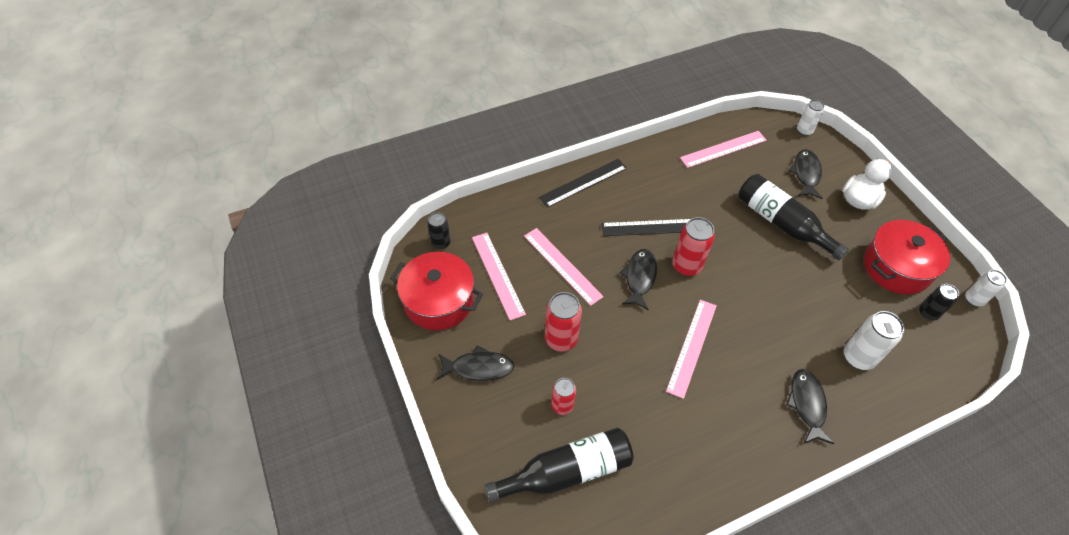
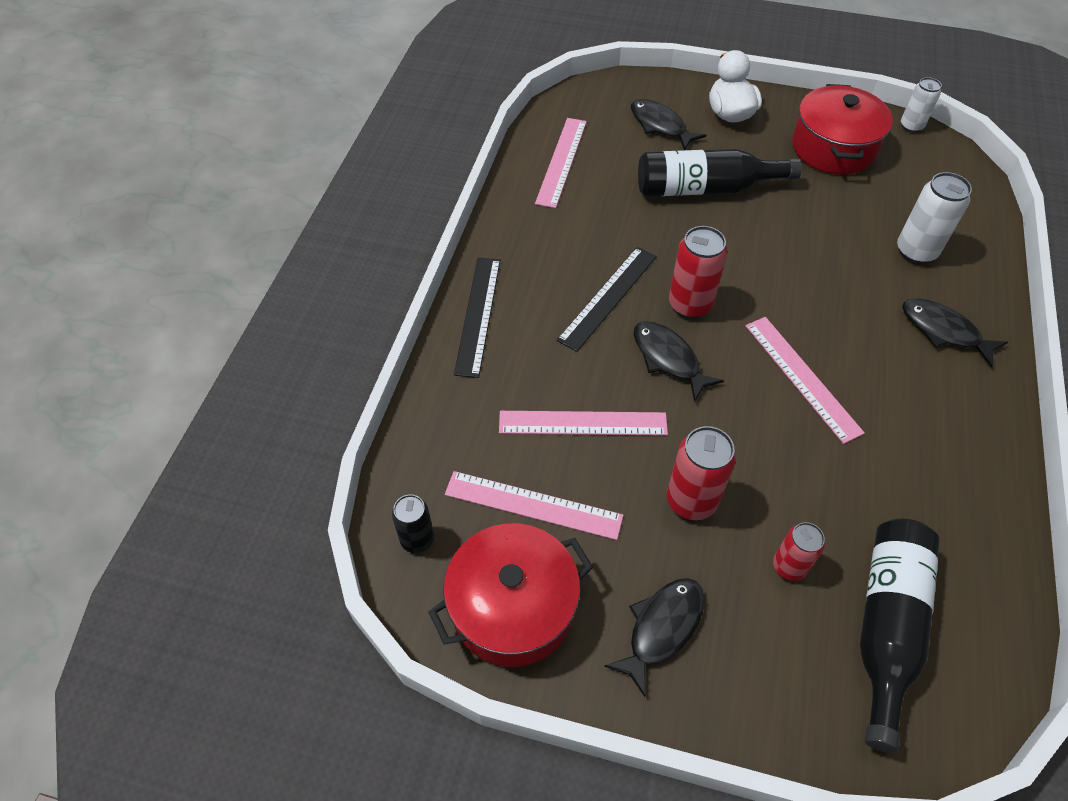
camera: 50 degrees left, 0 degrees up
white can [797,100,824,136] -> none
black can [919,284,959,321] -> none

